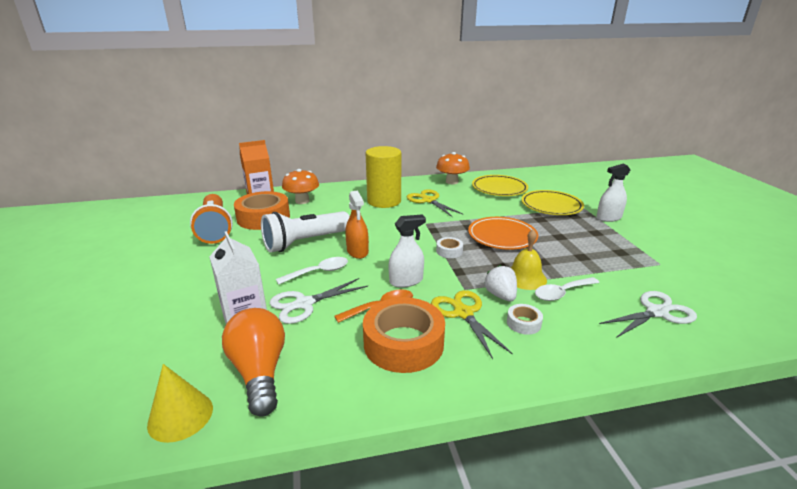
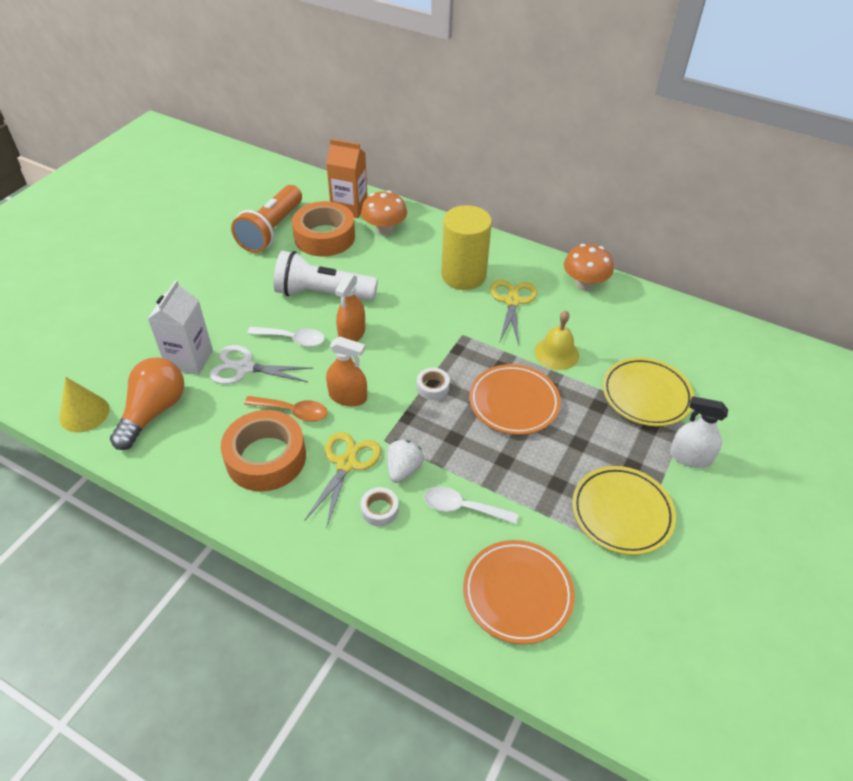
camera: 40 degrees right, 20 degrees up
white spray bottle [389,215,426,288] -> orange spray bottle [326,336,367,406]
yellow plate [472,175,528,196] -> yellow plate moved to [572,466,676,555]
yellow bell [511,229,547,290] -> yellow bell moved to [534,310,579,370]
white scissors [599,291,697,338] -> orange plate [463,540,575,644]

